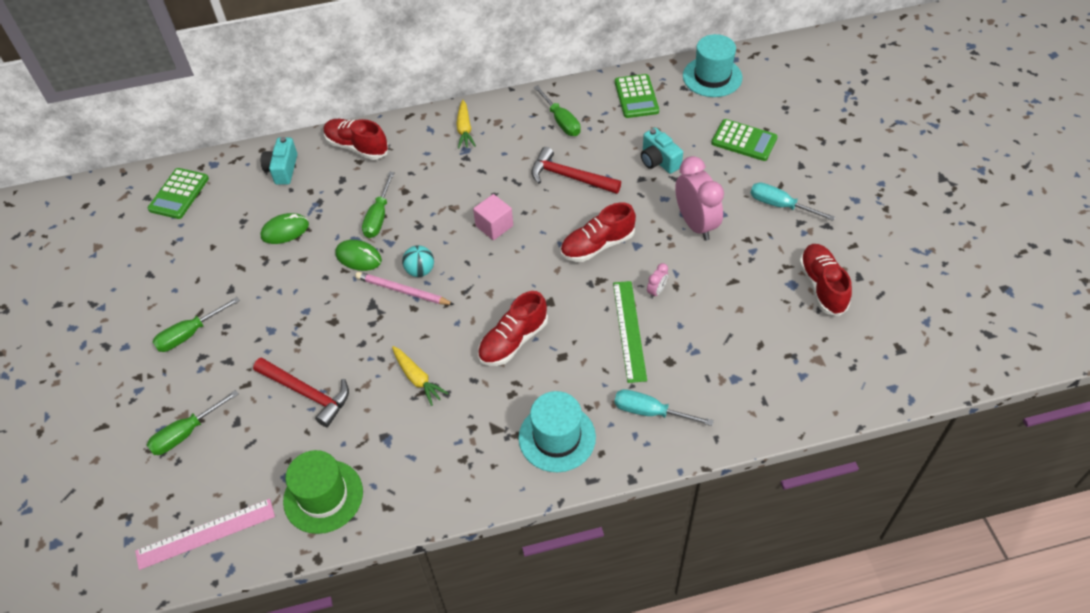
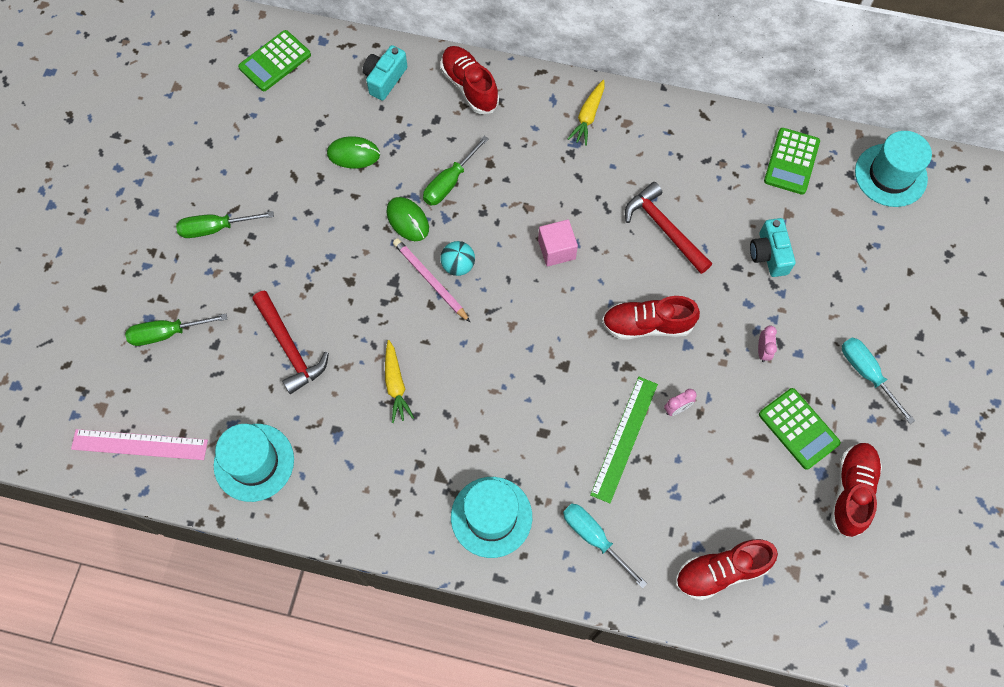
camera: 25 degrees right, 15 degrees up
green hat [283,450,363,534] -> turquoise hat [214,424,294,502]
red shoe [478,291,548,366] -> red shoe moved to [675,539,778,600]
green screwdriver [534,85,581,136] -> none
pink clock [675,156,724,241] -> pink clock [758,326,777,362], size x0.43
green calculator [711,119,778,161] -> green calculator moved to [759,388,841,470]

